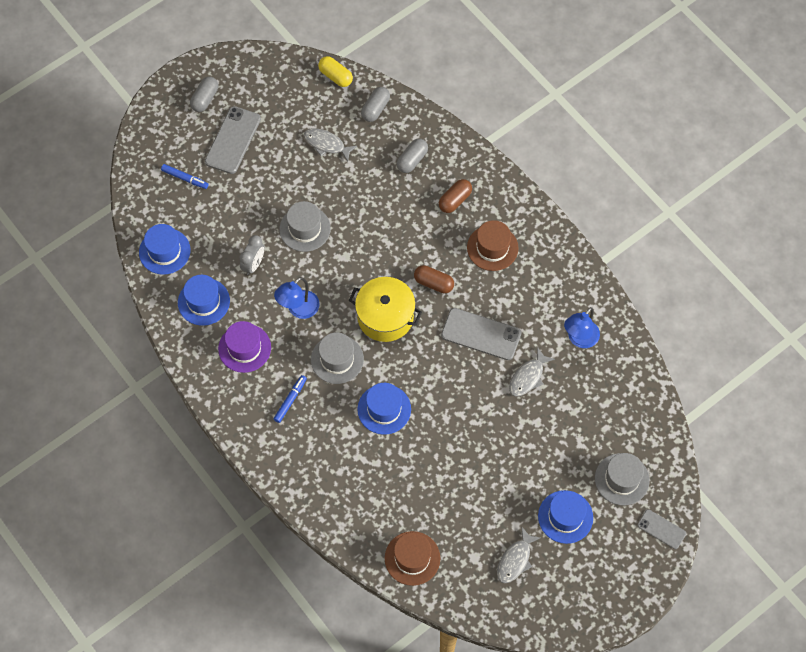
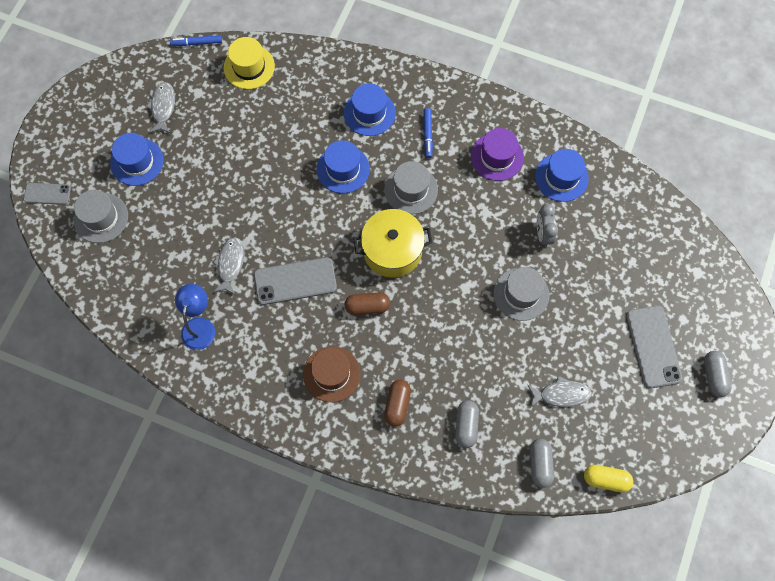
camera: 150 degrees right, 5 degrees up
blue hat [139,224,190,275] -> blue hat moved to [344,83,396,136]
blue marker [161,164,209,189] -> blue marker moved to [170,35,222,46]
blue lamp [274,277,320,319] -> none
brown hat [385,531,440,586] -> yellow hat [224,37,275,89]

